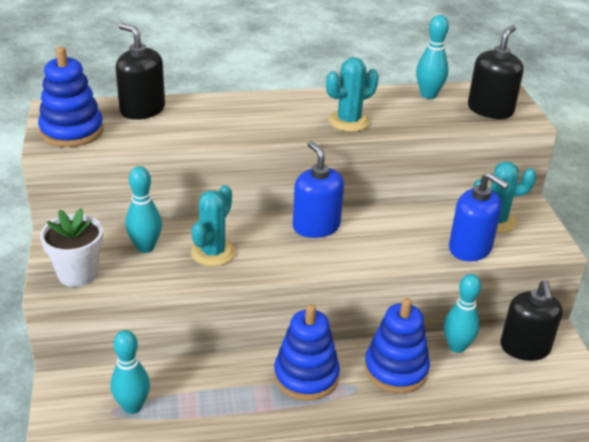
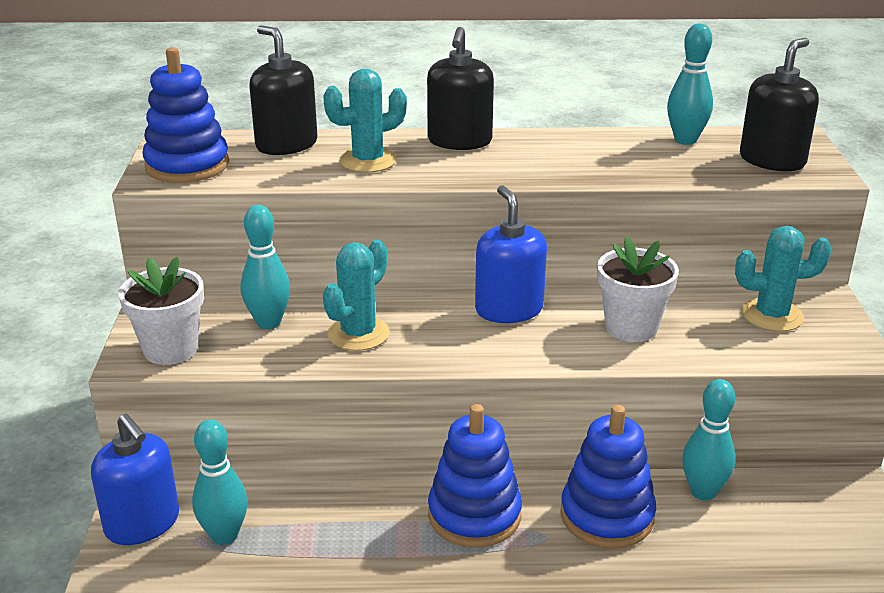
camera: 10 degrees right, 5 degrees down
turquoise cactus [326,57,379,132] -> turquoise cactus moved to [323,69,407,173]
blue soap dispenser [449,172,509,261] -> blue soap dispenser moved to [91,414,179,545]
black soap dispenser [500,280,563,361] -> black soap dispenser moved to [427,27,494,150]
none -> white flower pot [597,236,679,342]

